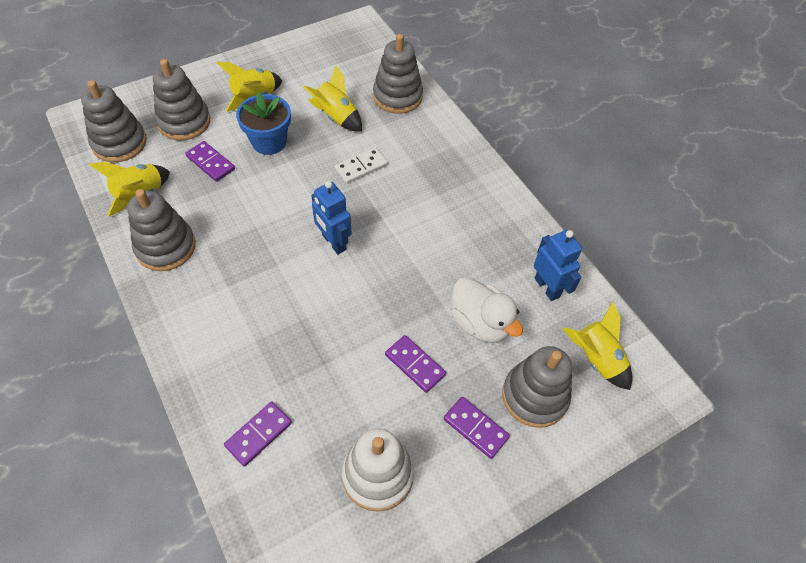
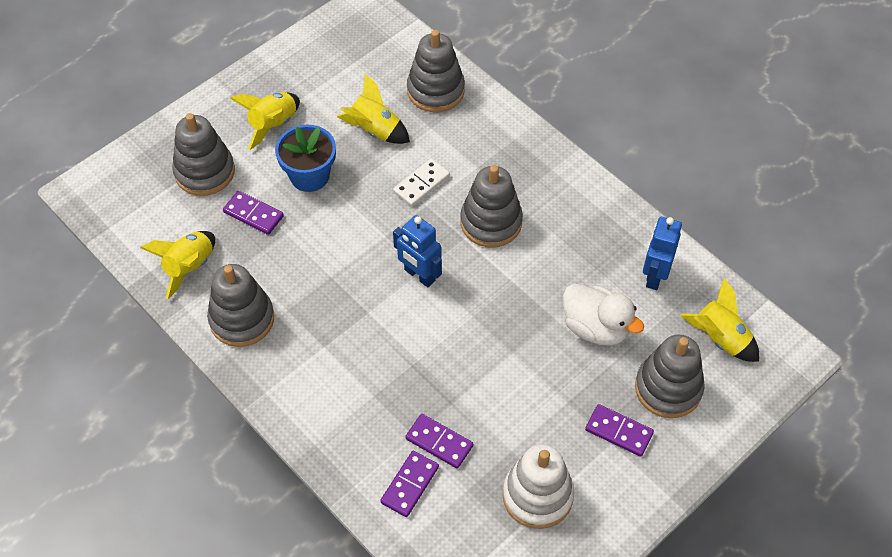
camera: 10 degrees left, 0 degrees up
grey stacking toy [81,80,147,162] -> grey stacking toy moved to [460,165,523,247]
purple domino [385,335,446,393] -> purple domino moved to [405,414,473,469]
blue robot [534,230,582,301] -> blue robot turned 120 degrees counterclockwise [643,217,682,290]

